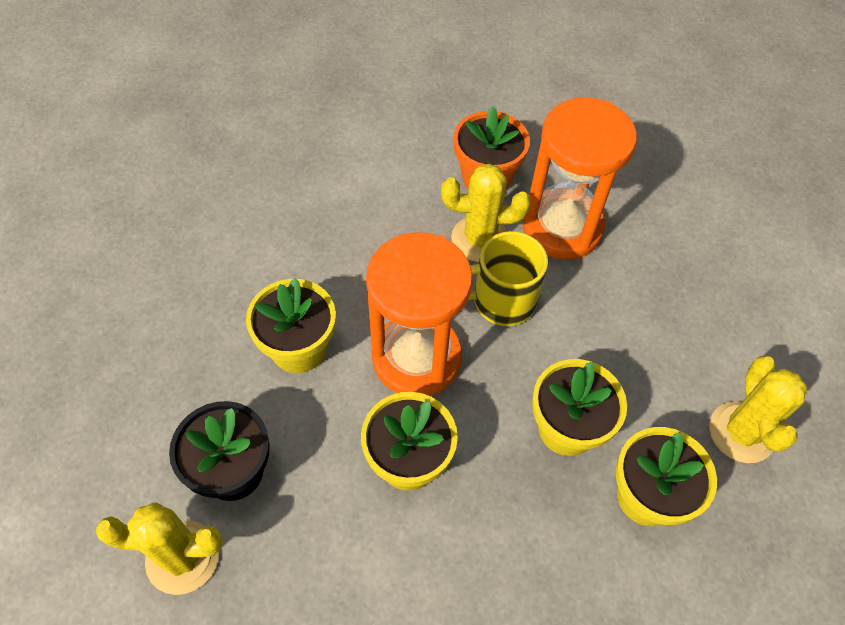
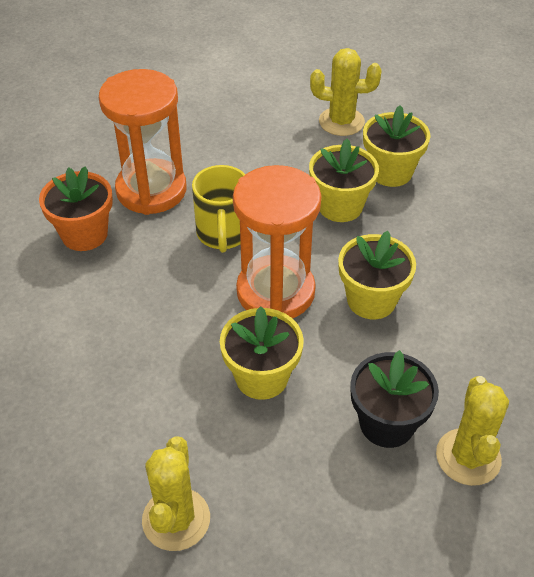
camera: 85 degrees left, 10 degrees down
yellow cactus [441,164,531,262] -> yellow cactus moved to [142,436,210,551]

